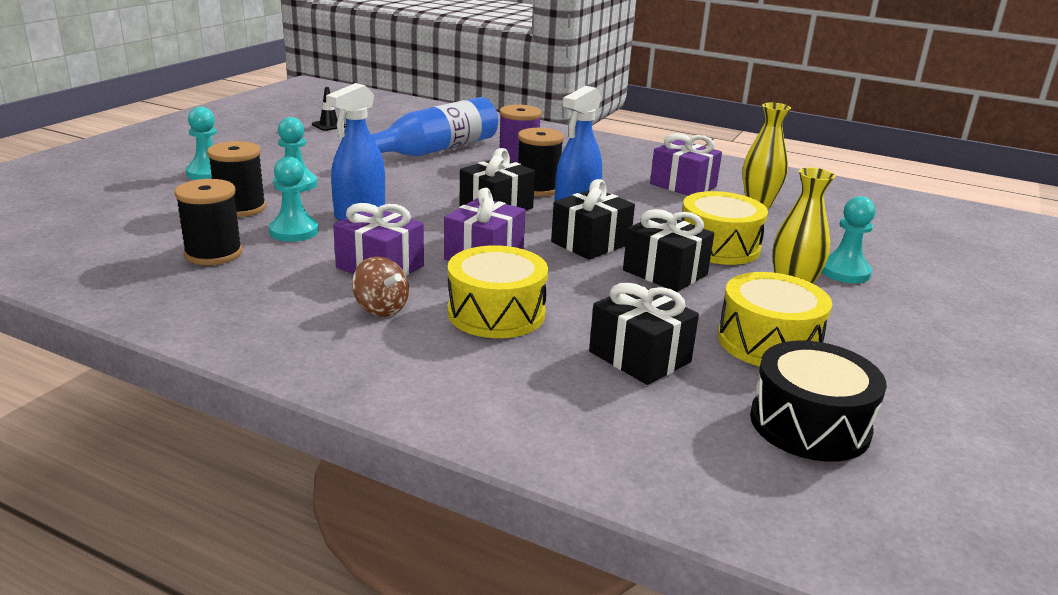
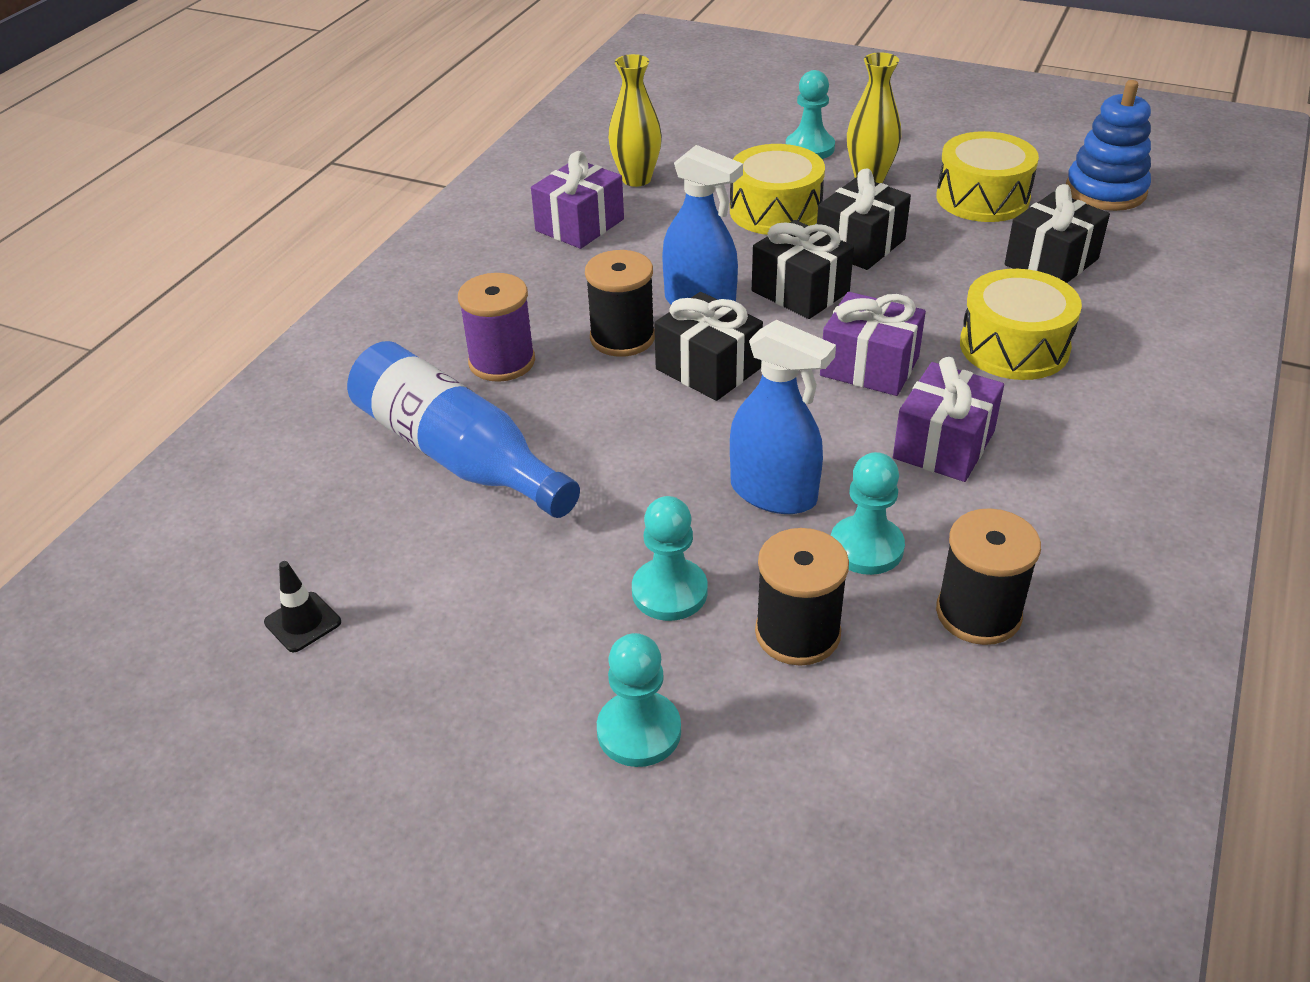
camera: 90 degrees left, 15 degrees up
brown spinning top [352,256,409,316] -> none
black drum [750,341,887,462] -> blue stacking toy [1066,80,1151,211]

